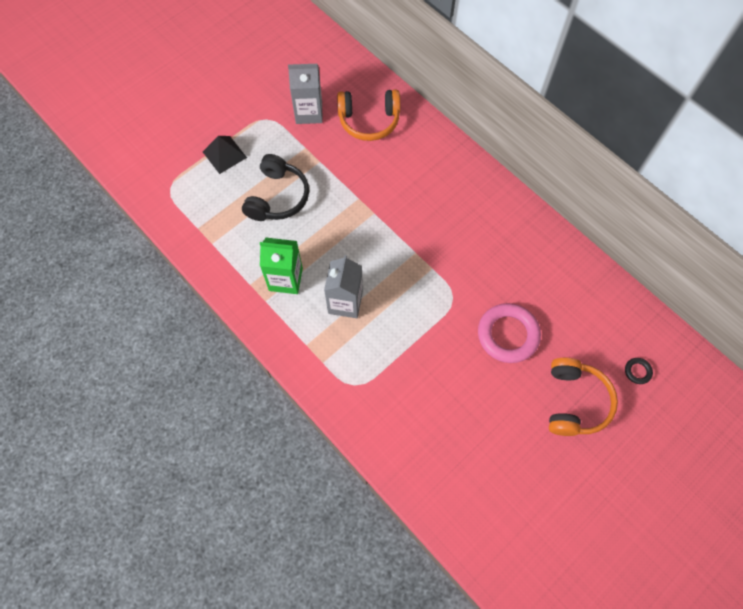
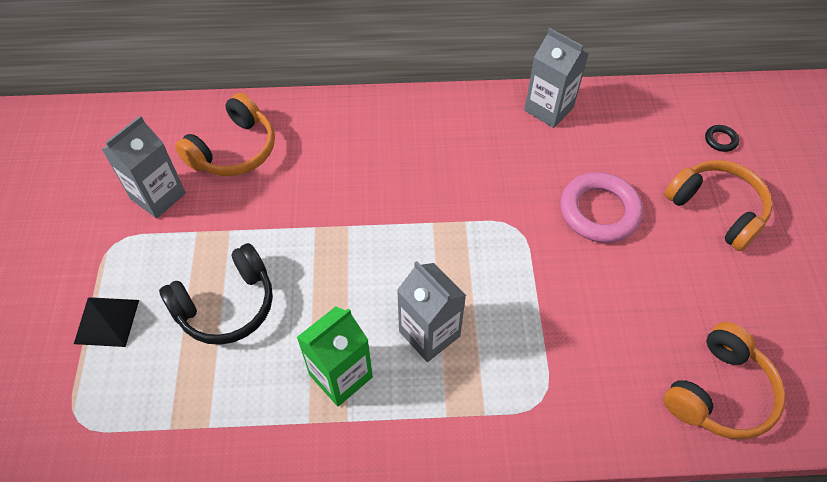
camera: 50 degrees left, 10 degrees down
black headphones [242,154,309,221] -> black headphones turned 90 degrees clockwise [159,243,273,345]
none -> grey carton [524,28,589,128]
none -> orange headphones [663,322,786,440]

